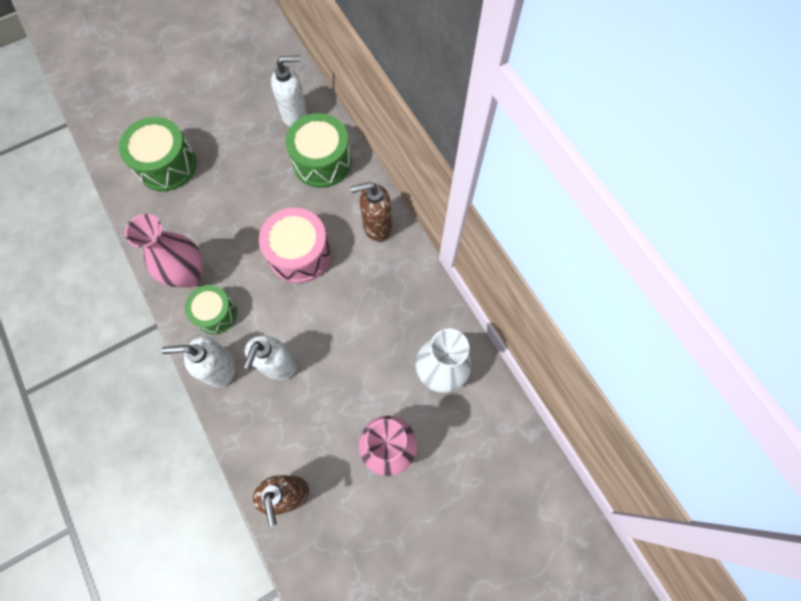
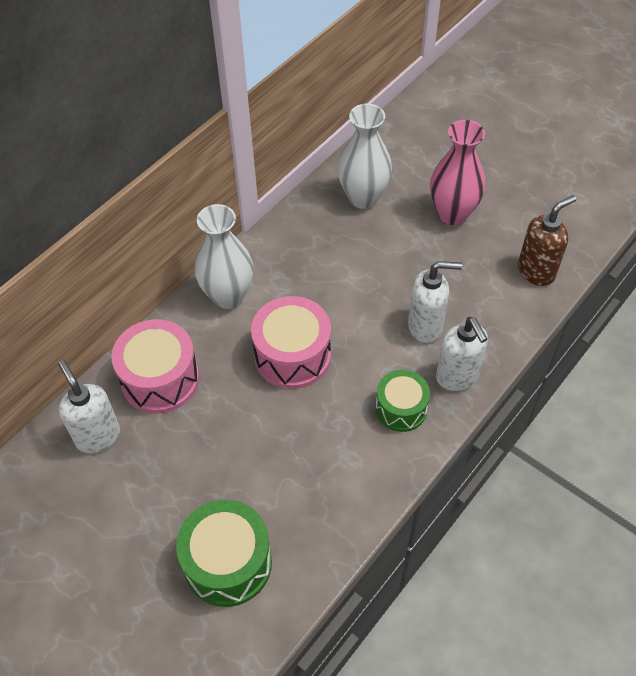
camera: 110 degrees left, 15 degrees down
pink vase [125,214,203,287] -> none
green drum [285,113,351,188] -> pink drum [112,319,199,414]
brown soap dispenser [350,182,392,241] -> white vase [195,204,254,309]

